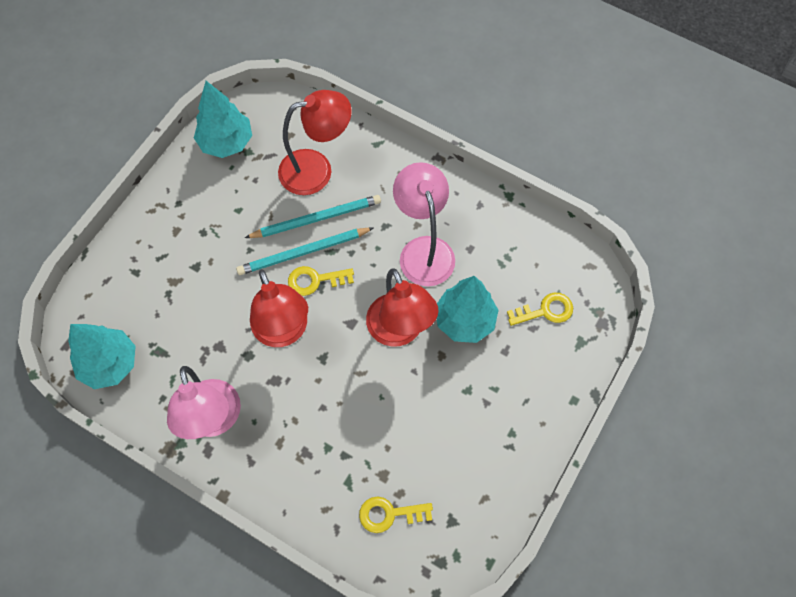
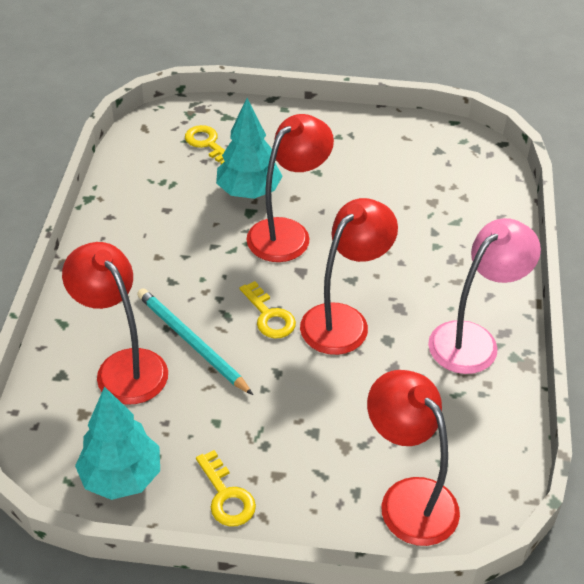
camera: 115 degrees left, 20 degrees down
turquoise tree [68,324,136,389] -> none
turquoise pencil [236,228,373,275] -> none
yellow key [359,497,433,533] -> yellow key moved to [196,450,256,527]
pink lamp [393,162,455,286] -> none
none -> red lamp [367,370,460,546]

